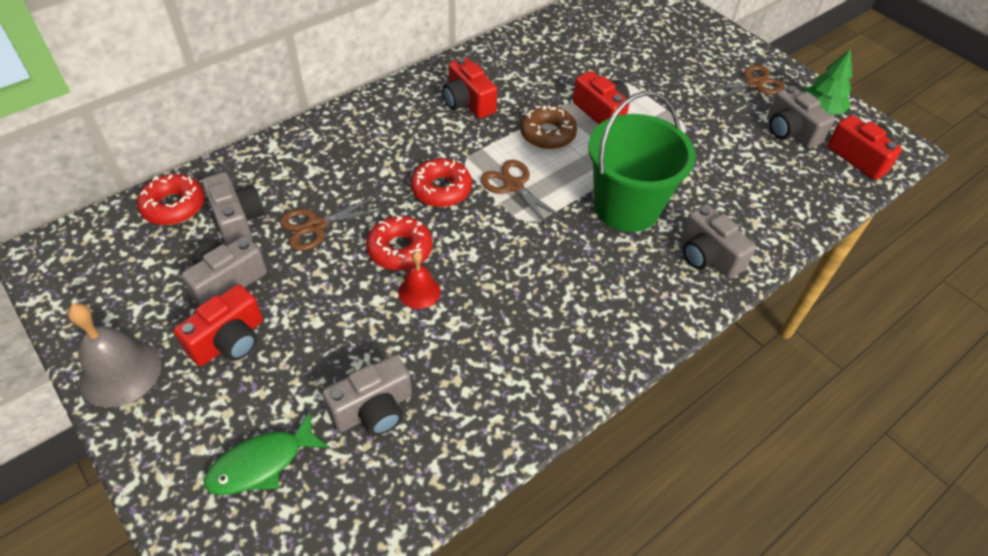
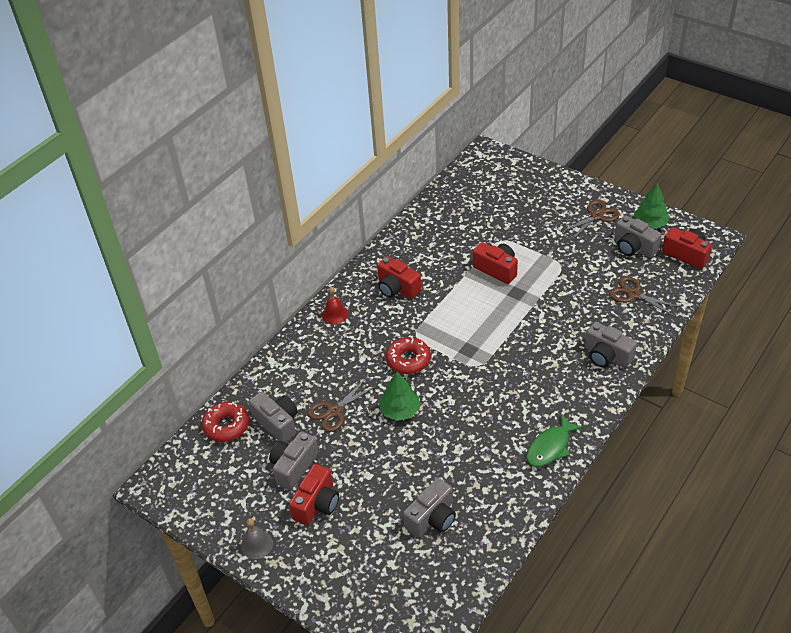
camera: 10 degrees left, 5 degrees down
grey bell [67,303,161,407] -> grey bell [241,518,273,559], size x0.60
green fish [204,412,329,495] -> green fish moved to [526,413,584,467]
red donut [366,215,432,270] -> green tree [379,372,420,421]
red bell [398,251,441,309] -> red bell moved to [322,287,348,324]
brown scissors [481,160,567,229] -> brown scissors moved to [609,276,681,317]
brown donut [520,105,577,149] -> none
green bucket [588,91,696,232] -> none

